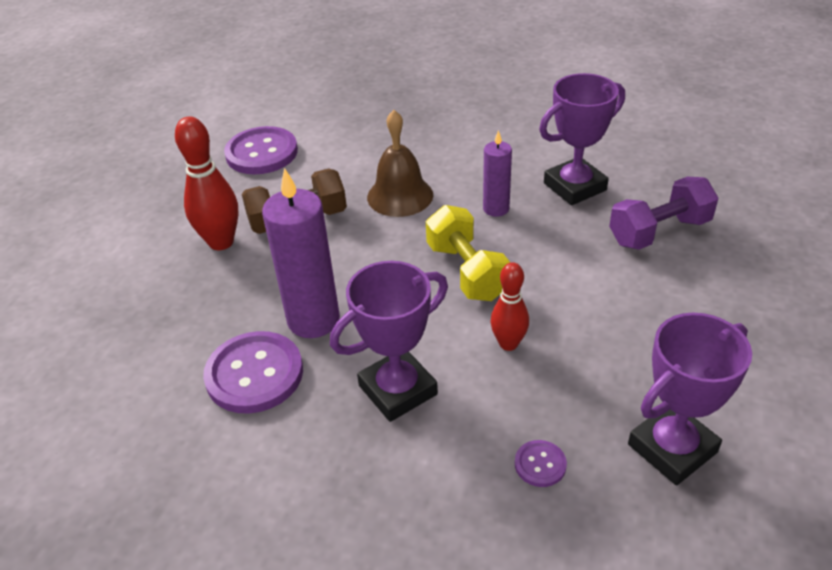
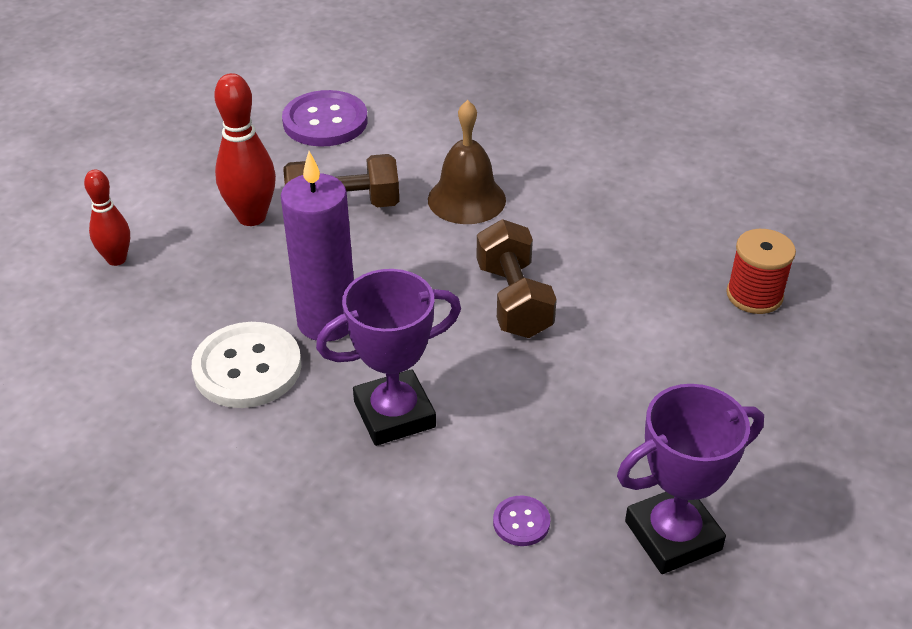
camera: 10 degrees right, 0 degrees up
purple button [203,331,303,414] -> white button [192,322,302,408]
yellow dumbbell [426,205,511,301] -> brown dumbbell [476,219,557,338]
purple candle [483,130,512,217] -> none
red bowling pin [490,262,529,351] -> red bowling pin moved to [84,169,130,266]
purple trophy [539,73,625,205] -> none
purple dumbbell [609,177,719,250] -> red spool [726,229,796,314]

